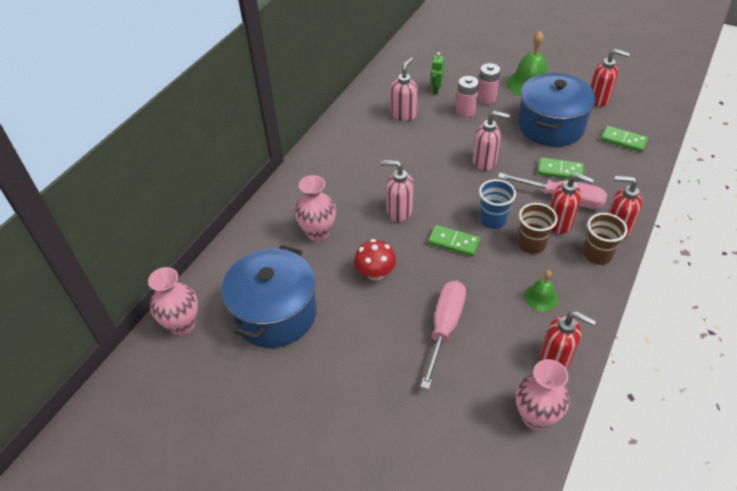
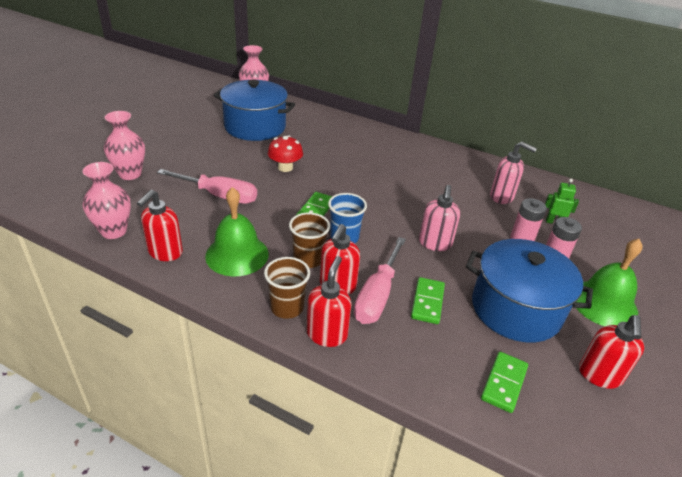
camera: 85 degrees right, 10 degrees down
pink vase [295,175,336,241] -> pink vase moved to [104,111,145,180]
pink soap dispenser [381,160,413,222] -> none
green bell [524,270,558,311] -> green bell [205,187,269,276], size x1.84

